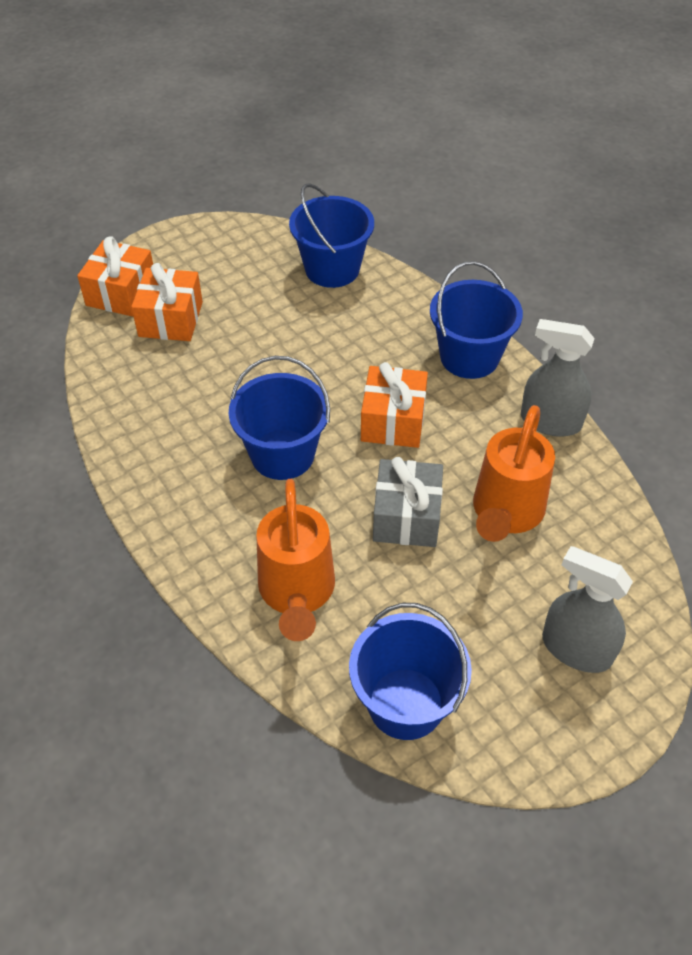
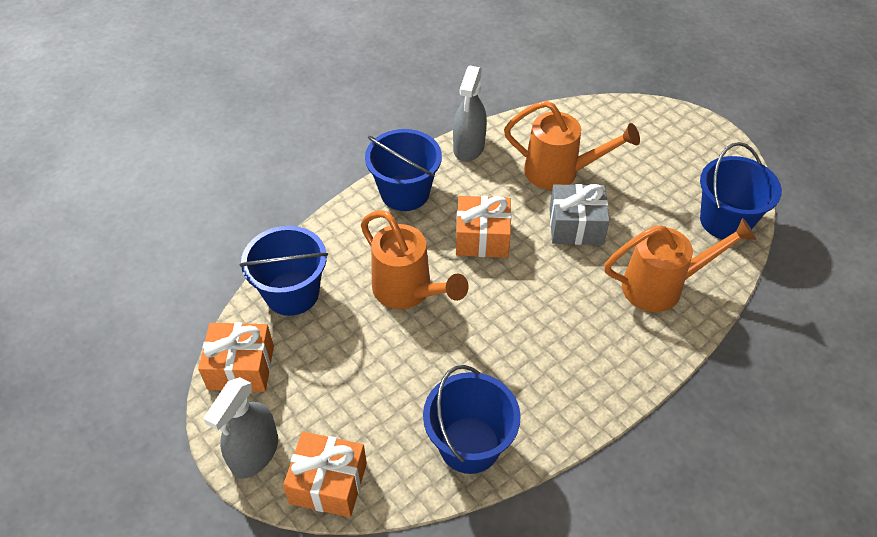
camera: 95 degrees left, 0 degrees up
orange gift [131,263,203,341] -> orange gift moved to [198,322,274,392]
blue bucket [228,356,330,480] -> blue bucket moved to [423,365,521,474]
grey spray bottle [542,546,633,673] -> grey spray bottle moved to [204,377,278,479]
none -> orange watering can [361,210,469,309]

